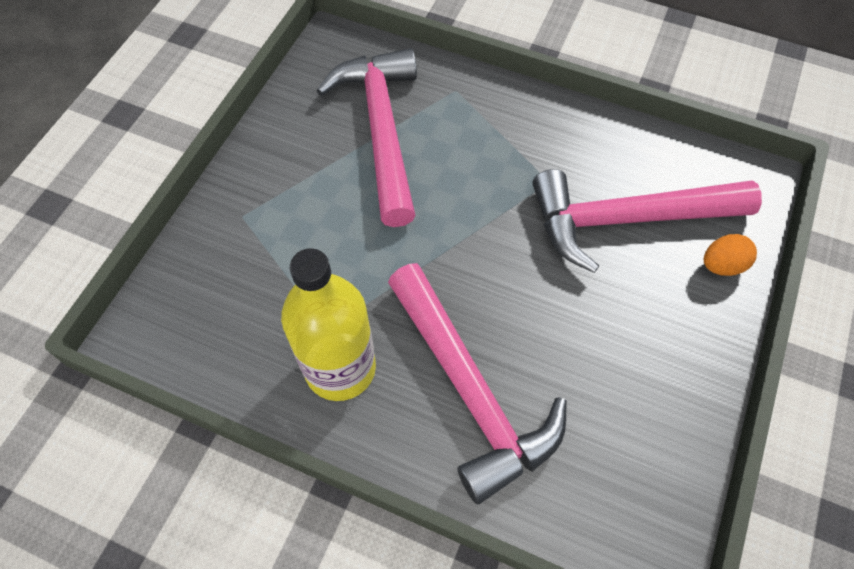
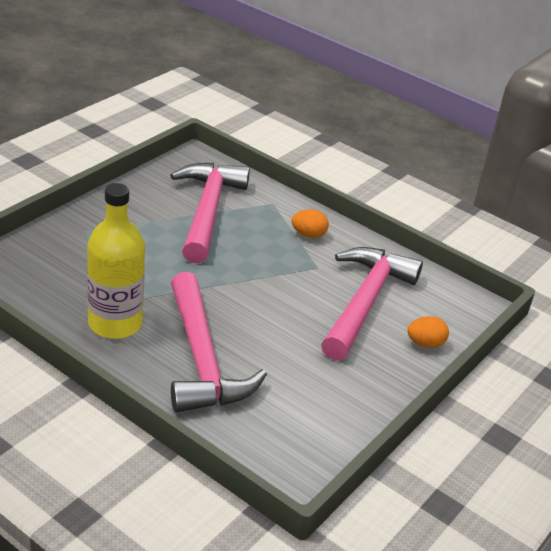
camera: 10 degrees right, 25 degrees down
pink hammer [533,169,762,273] -> pink hammer turned 105 degrees clockwise [321,247,423,361]
none -> orange egg [292,209,329,238]

